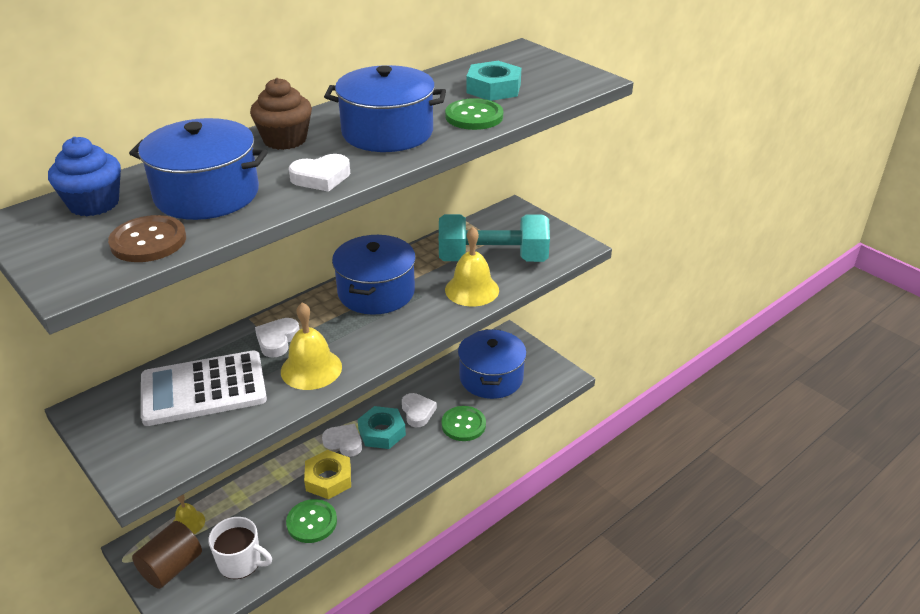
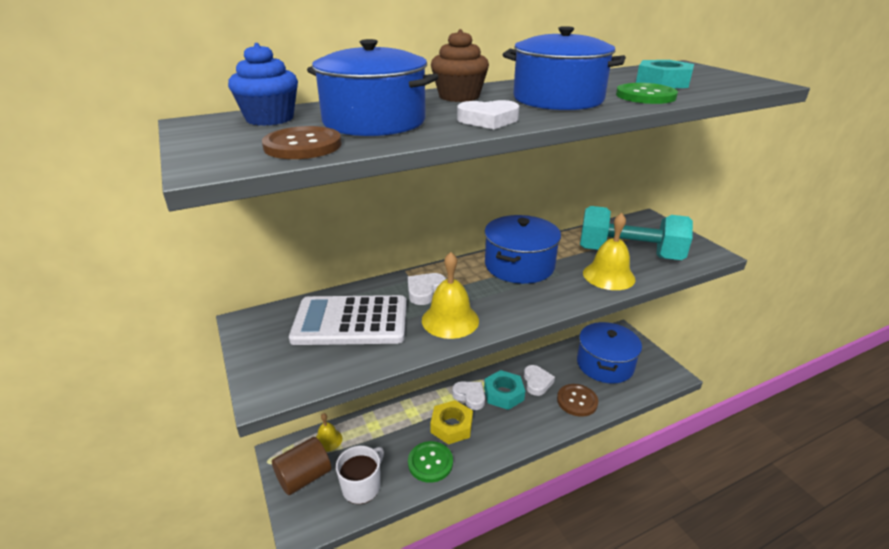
camera: 15 degrees right, 5 degrees down
white mug [208,517,272,579] -> white mug turned 90 degrees counterclockwise [336,446,384,504]
green button [441,406,486,441] -> brown button [557,384,598,417]

